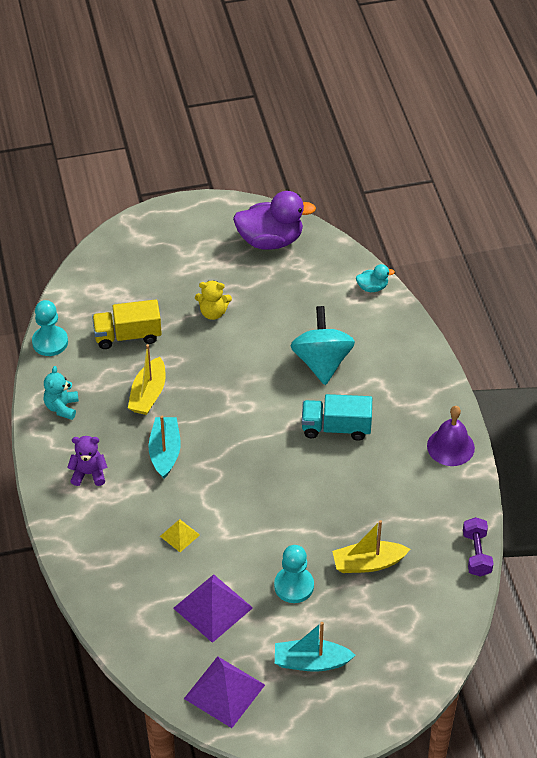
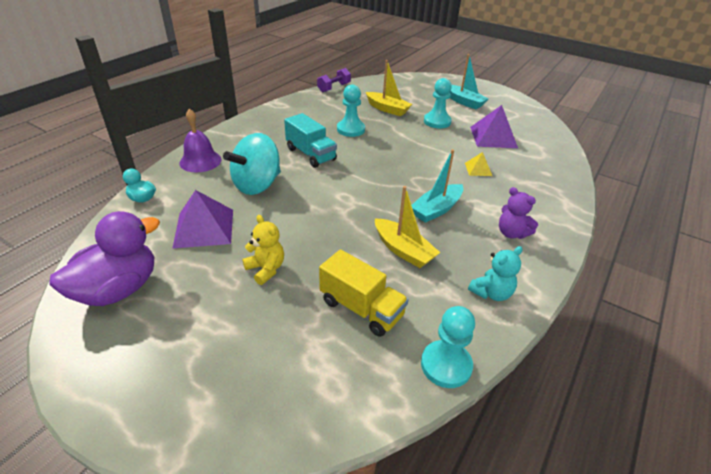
camera: 135 degrees left, 10 degrees down
yellow boat [128,344,166,415] -> yellow boat turned 75 degrees clockwise [375,186,440,268]
purple pyramid [184,656,265,728] -> purple pyramid moved to [172,190,233,249]
purple duck [233,191,316,250] -> purple duck turned 90 degrees clockwise [50,211,160,306]
purple bell [427,406,475,466] -> purple bell moved to [179,108,222,172]
none -> turquoise pawn [337,84,365,137]

